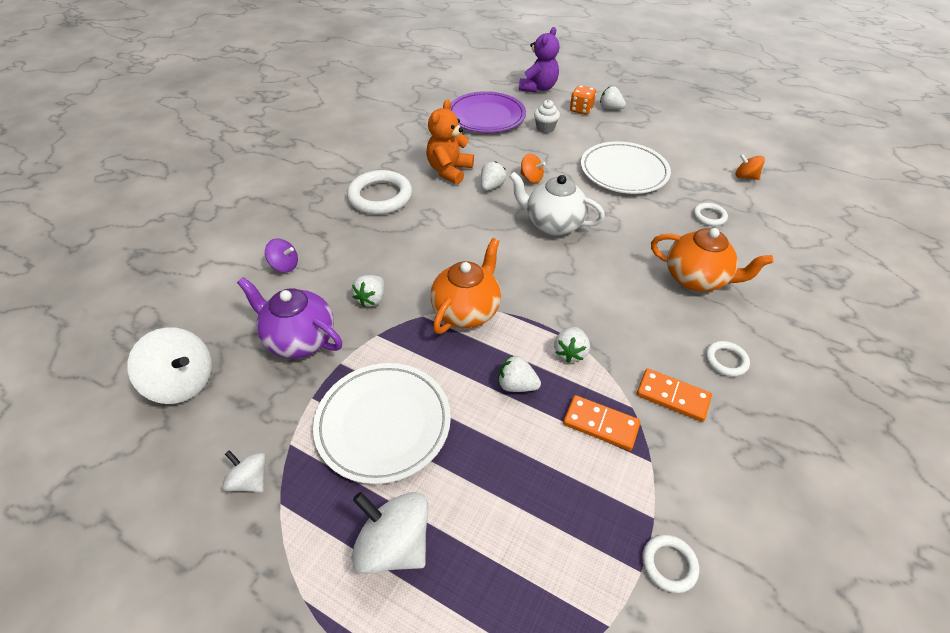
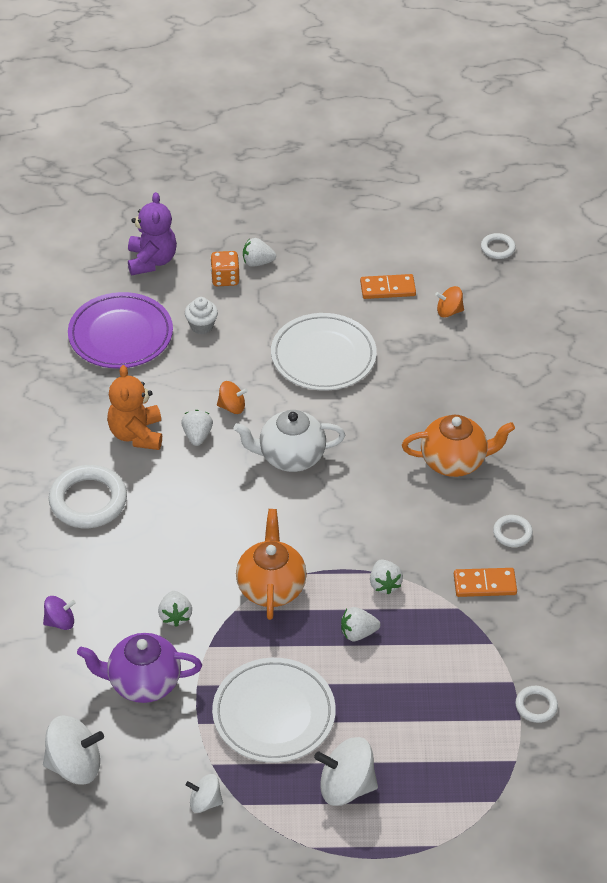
camera: 30 degrees left, 0 degrees up
orange domino [563,395,641,451] -> orange domino moved to [360,274,416,299]
white ring [693,203,728,226] -> white ring moved to [481,233,516,259]

